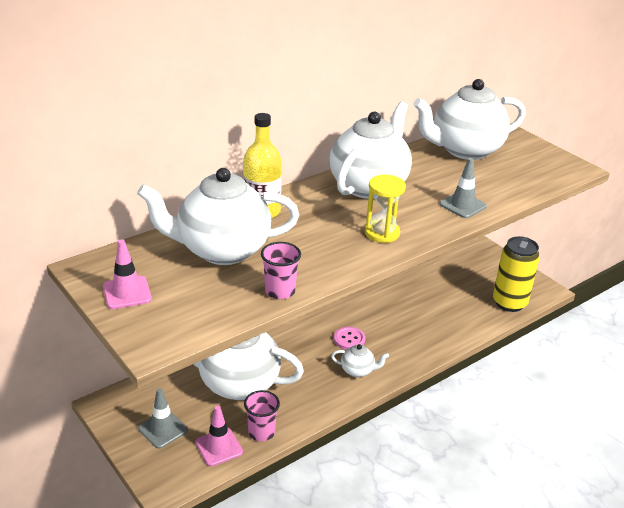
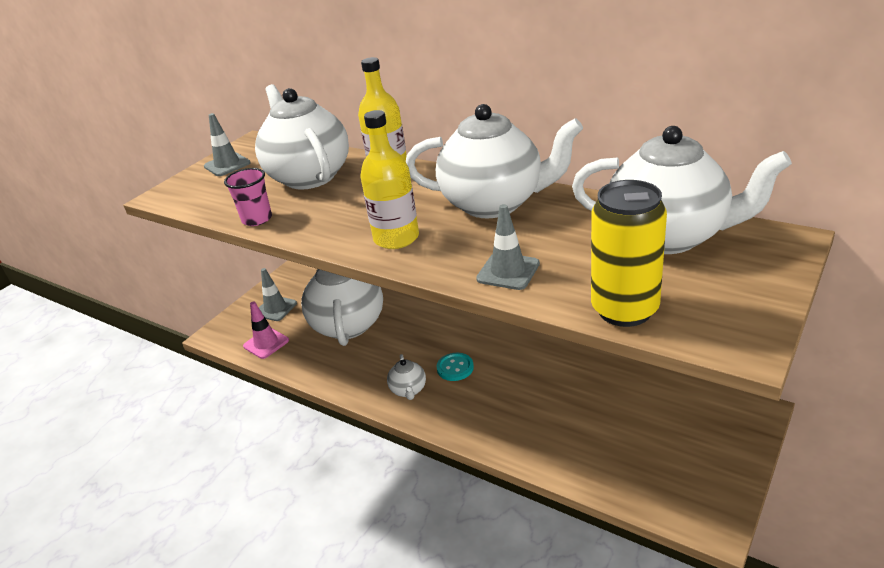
camera: 75 degrees right, 0 degrees up
pink traffic cone [103,239,152,309] -> grey traffic cone [204,113,251,176]
pink cup [244,390,280,441] -> none
pink button [334,327,365,350] -> turquoise button [436,353,474,381]
yellow hourglass [365,174,406,243] -> yellow bottle [361,110,419,249]
white teapot [413,79,526,160] -> white teapot turned 150 degrees clockwise [572,126,792,254]
yellow can [493,236,540,312] -> yellow can moved to [591,180,667,327]

